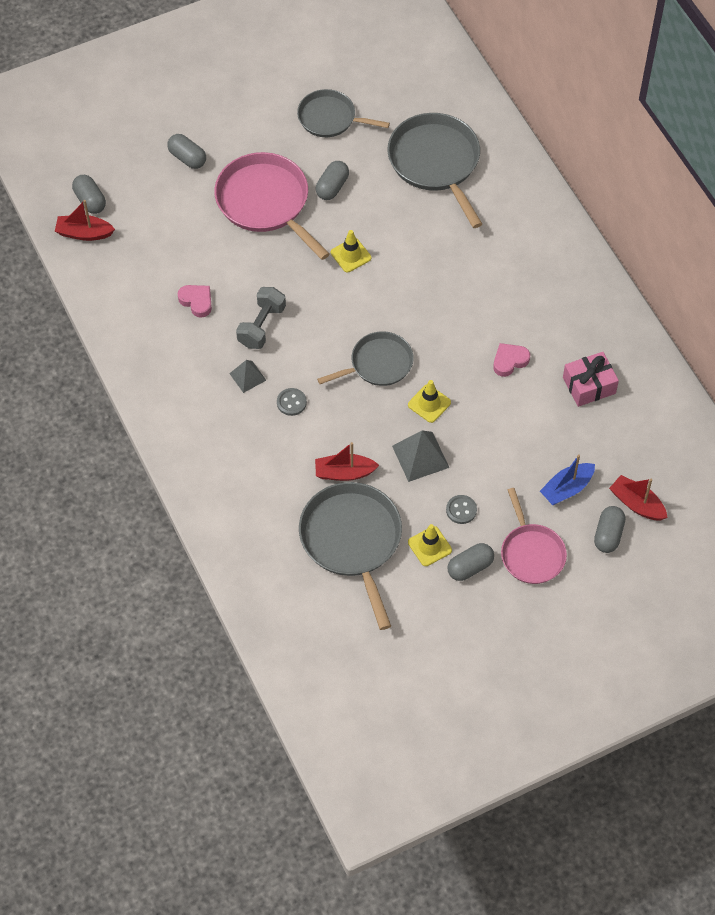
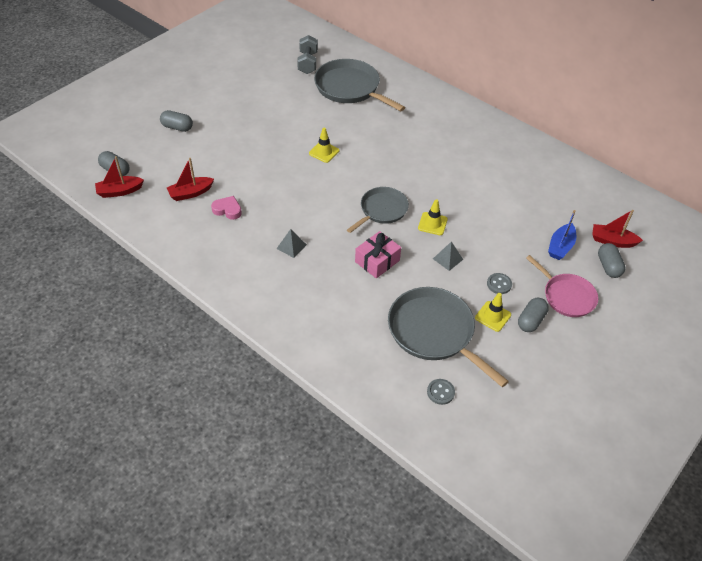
camera: 25 degrees left, 10 degrees down
pink pan [214,152,330,260] -> none
grey dumbbell [236,287,286,349] -> grey dumbbell moved to [297,35,318,74]
grey button [277,388,307,416] -> grey button moved to [427,379,455,405]
grey pan [297,89,390,137] -> none
red boat [315,442,379,481] -> red boat moved to [167,158,214,201]
grey capsule [316,161,349,200] -> none
grey pyramid [392,430,449,482] -> grey pyramid [433,242,463,271], size x0.63
pink heart [493,343,530,377] -> none
pink gift [563,352,619,407] -> pink gift moved to [355,231,401,278]

